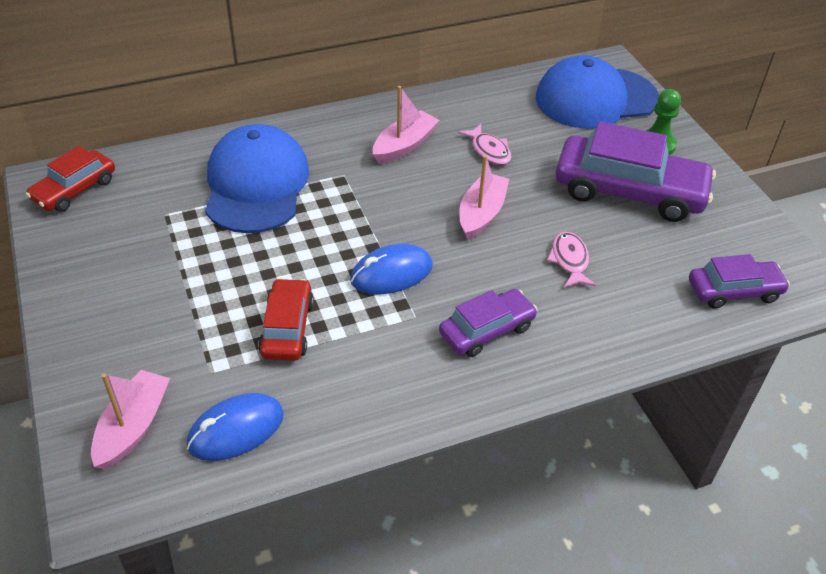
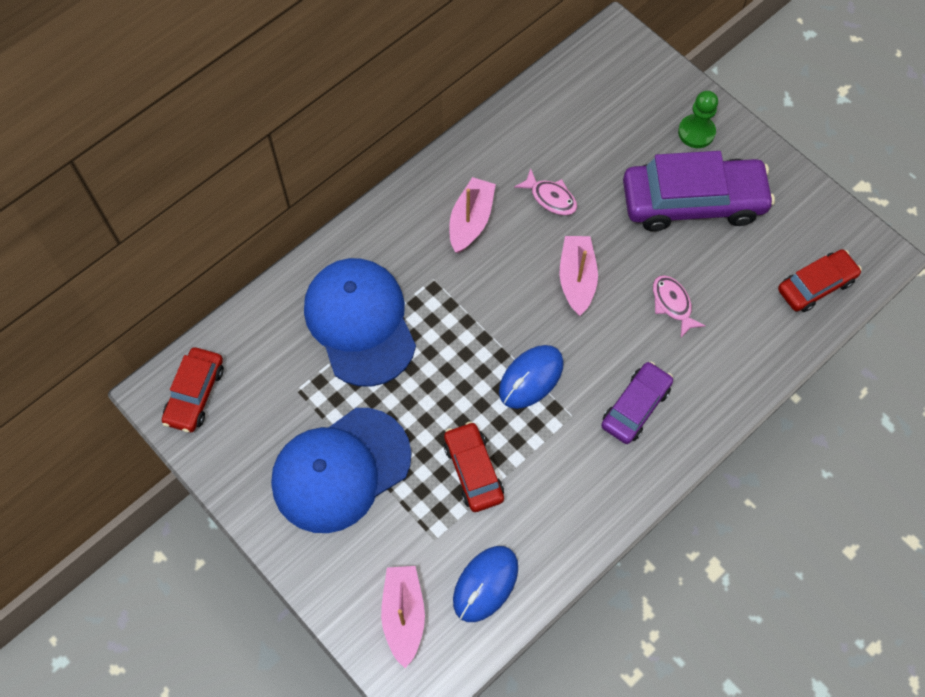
camera: 20 degrees left, 20 degrees up
blue cap [536,55,659,129] -> blue cap moved to [271,408,411,533]
purple car [689,254,790,309] -> red car [778,249,862,312]

